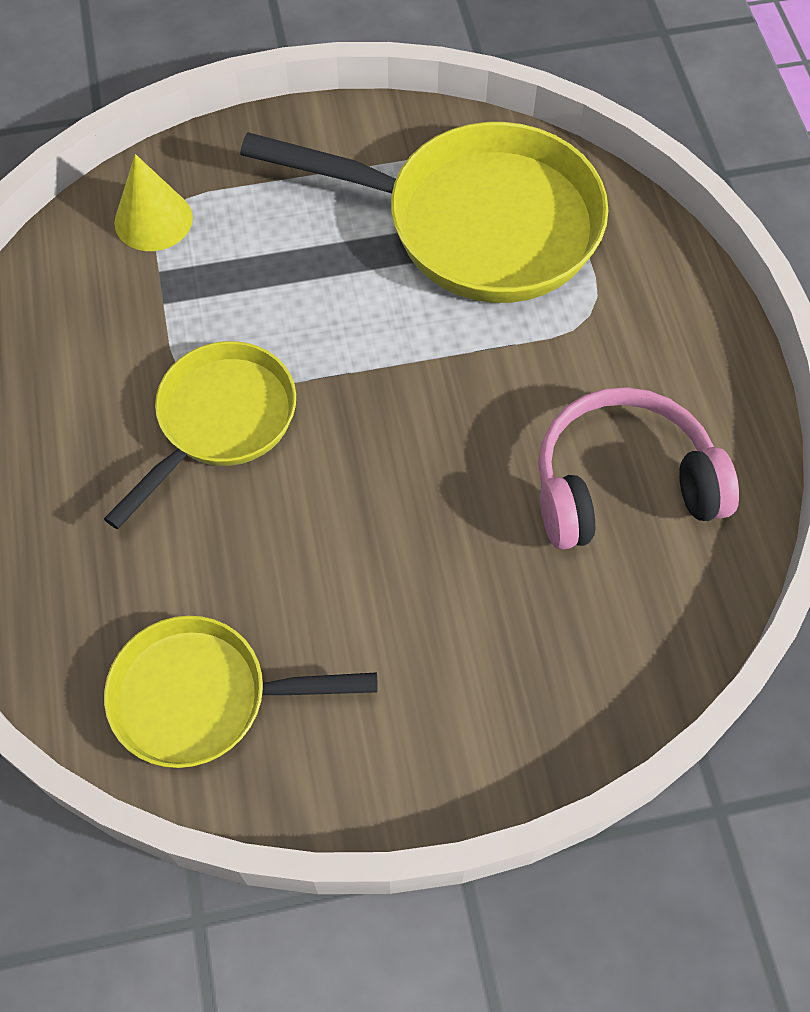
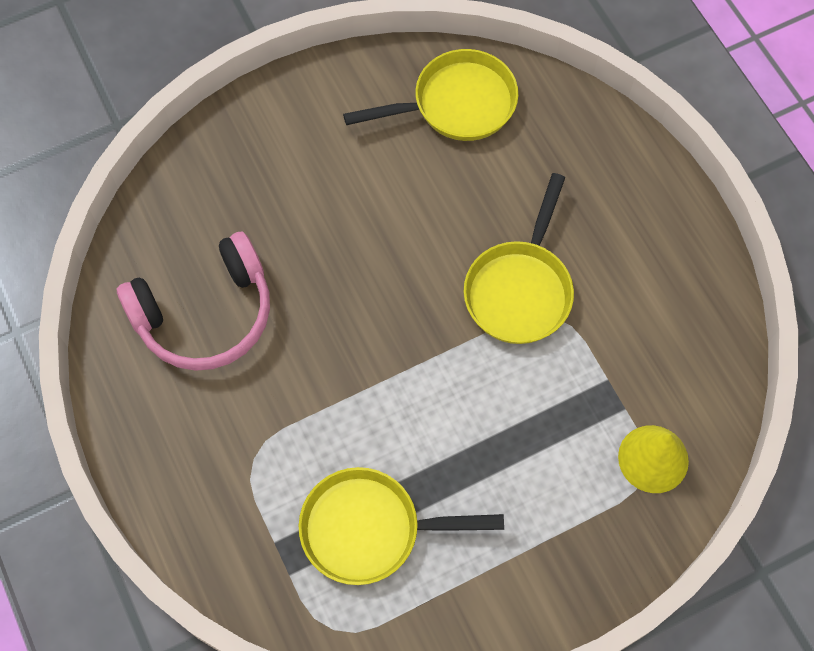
camera: 165 degrees right, 5 degrees up
yellow pan [240,122,609,303] -> yellow pan [299,467,504,585], size x0.60

